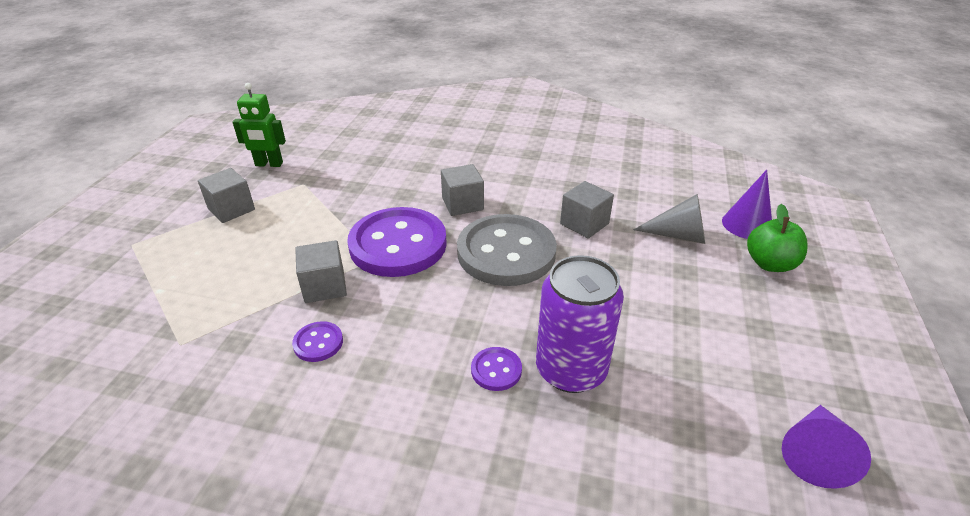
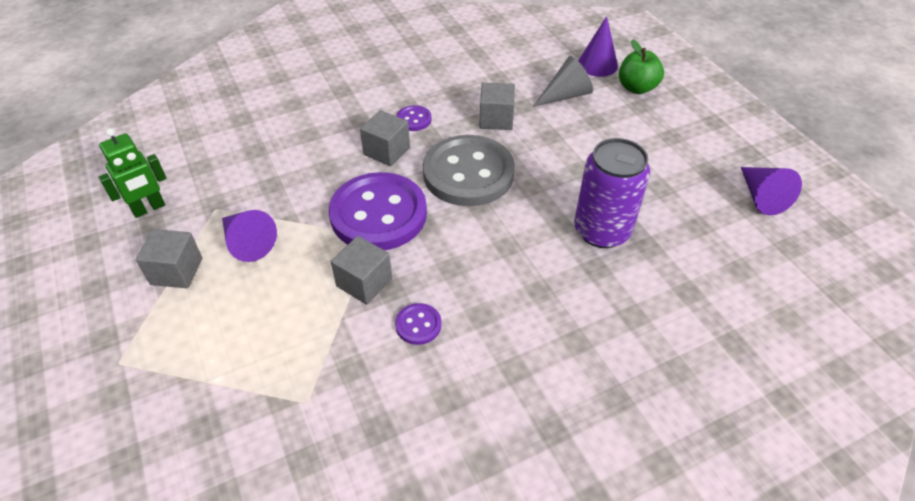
camera: 40 degrees left, 10 degrees up
purple button [471,347,522,391] -> purple button moved to [396,105,432,131]
none -> purple cone [222,210,277,262]

